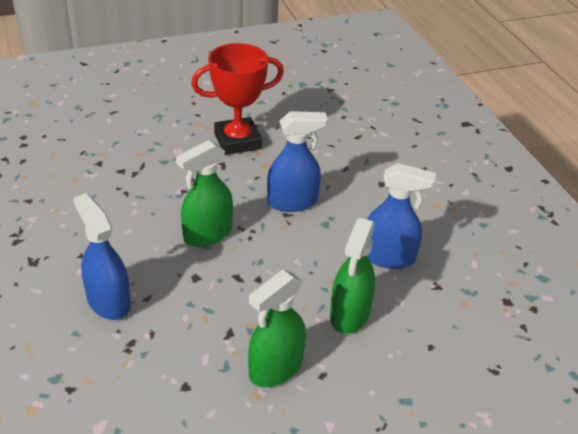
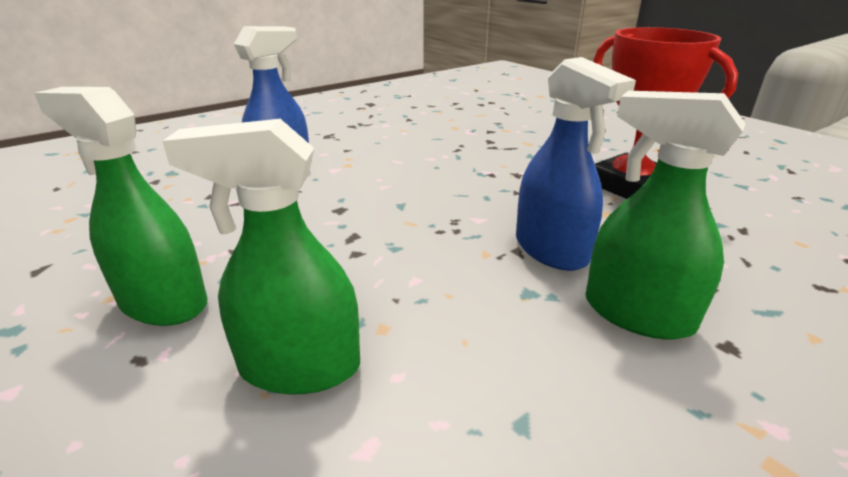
camera: 75 degrees right, 10 degrees down
green spray bottle [176,140,233,247] -> green spray bottle moved to [585,91,745,340]
blue spray bottle [367,163,436,269] -> none

